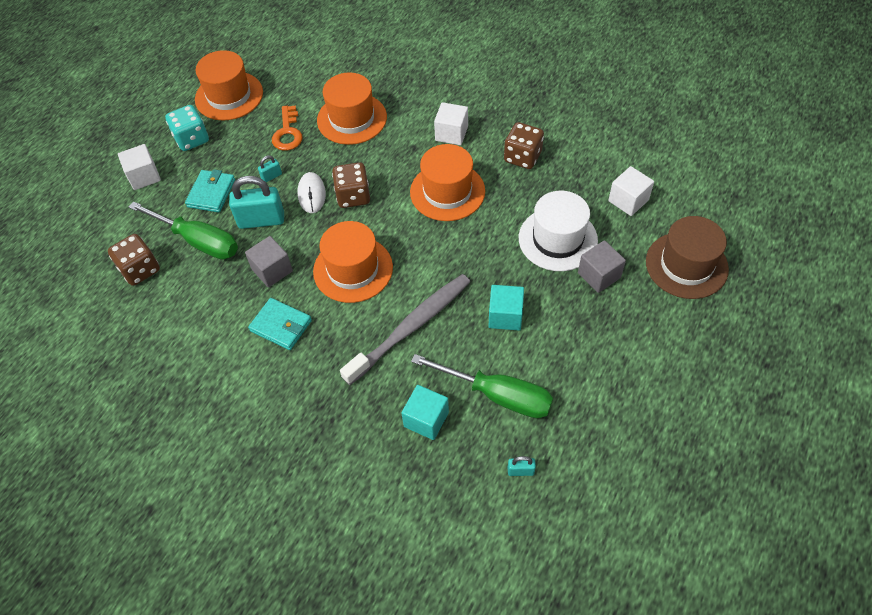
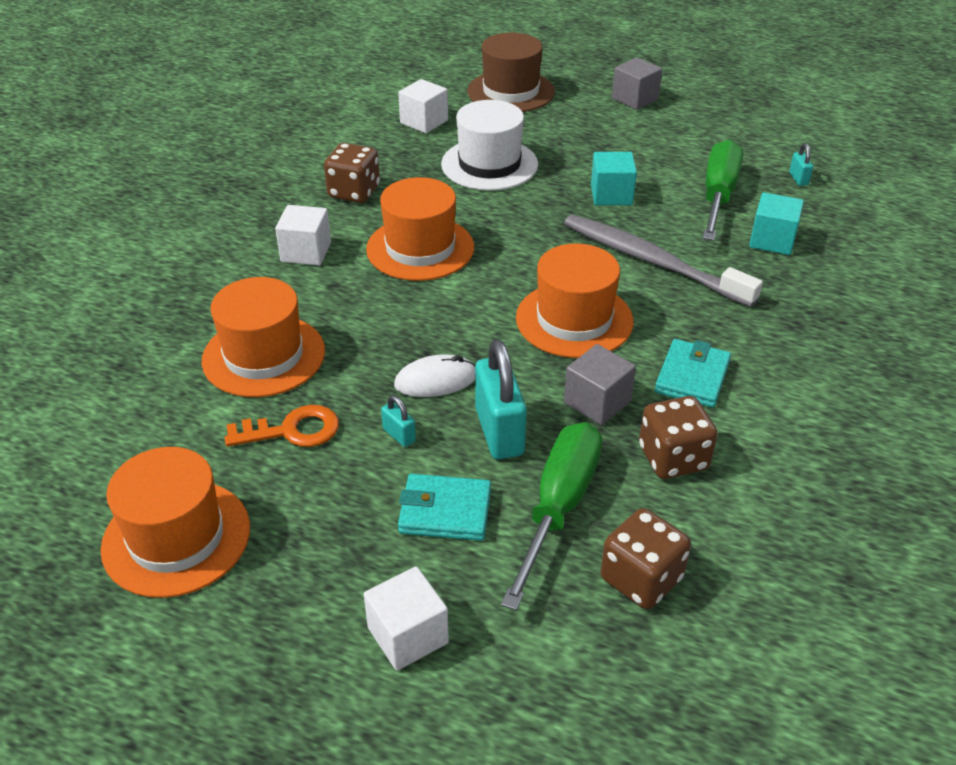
camera: 100 degrees left, 15 degrees down
turquoise dice [165,105,209,151] -> none
brown dice [332,162,370,208] -> brown dice moved to [639,396,718,479]
grey cube [578,240,626,293] -> grey cube moved to [612,57,662,110]

